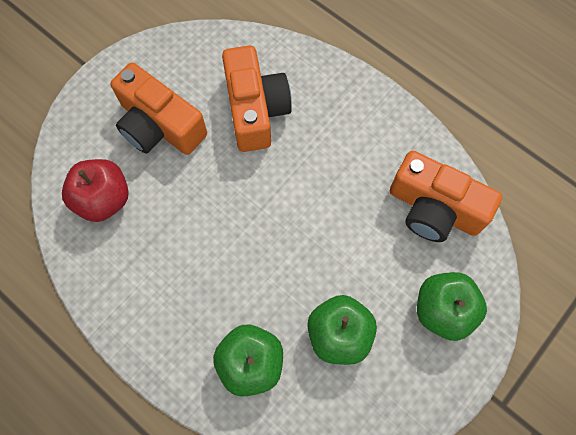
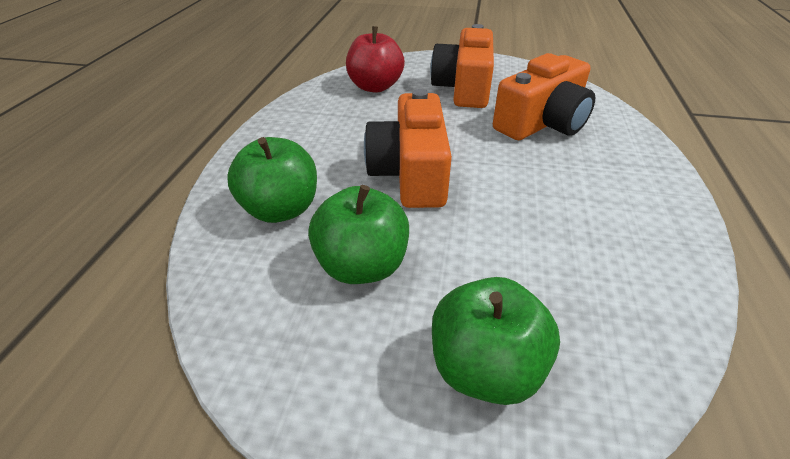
camera: 60 degrees right, 30 degrees down
orange camera [390,151,502,242] -> orange camera moved to [364,89,452,208]

